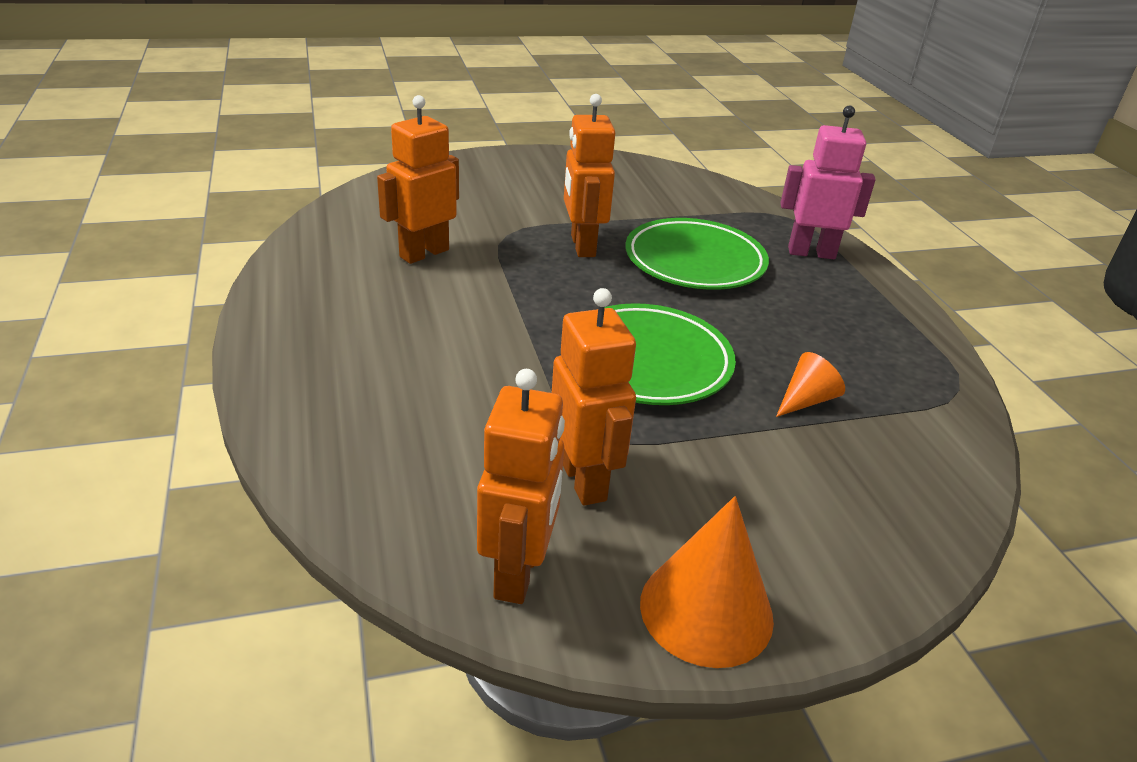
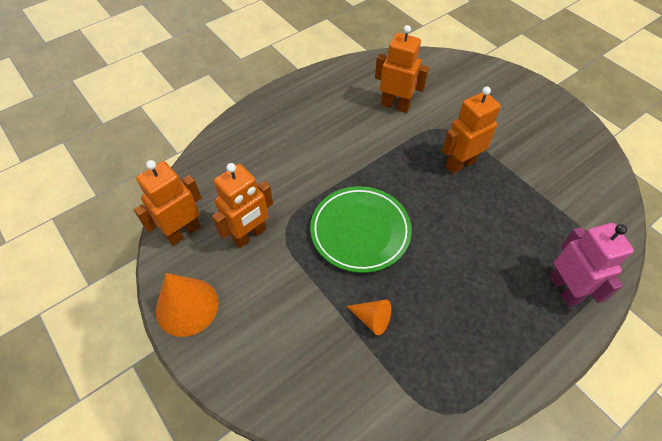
camera: 70 degrees right, 20 degrees up
orange robot [477,369,565,604] -> orange robot turned 150 degrees clockwise [134,160,202,245]
green plate [625,218,769,290] -> none

